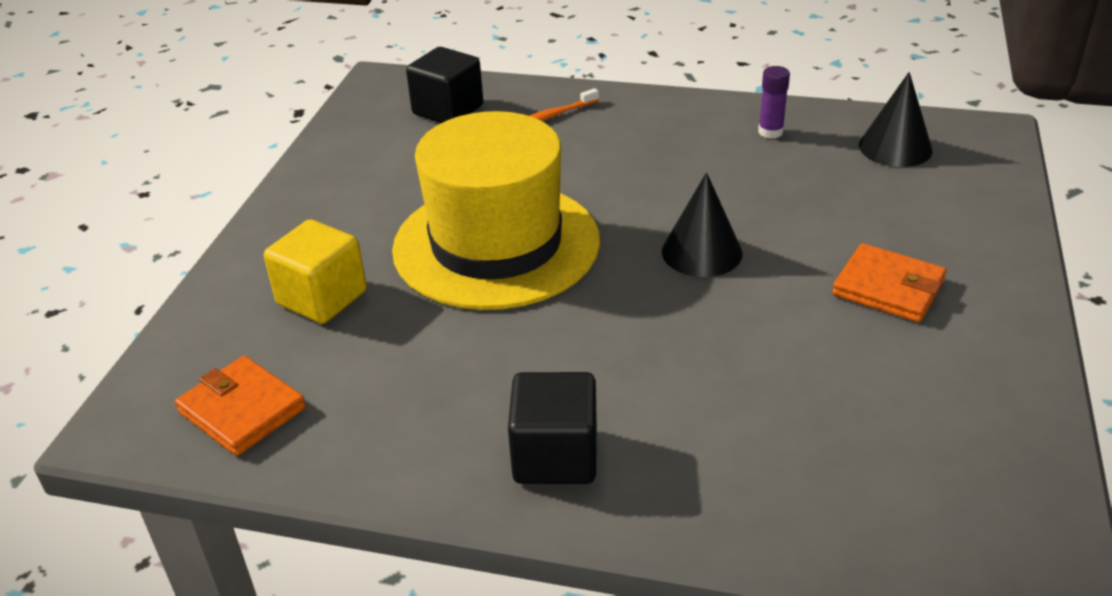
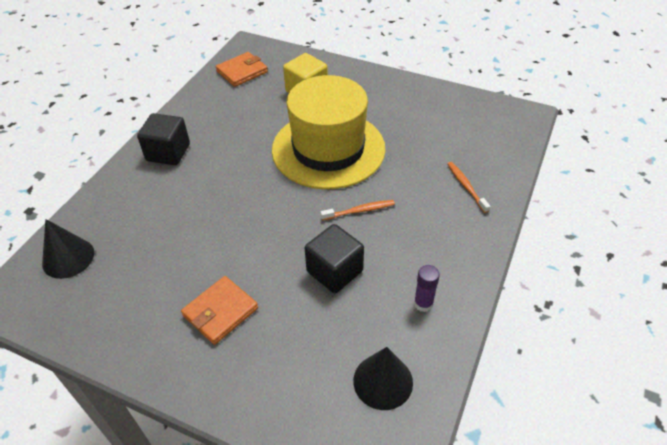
camera: 100 degrees right, 10 degrees up
black cube [406,47,483,123] -> black cube moved to [305,224,364,293]
black cone [662,172,742,277] -> black cone moved to [42,219,94,279]
none -> orange toothbrush [321,200,395,220]

